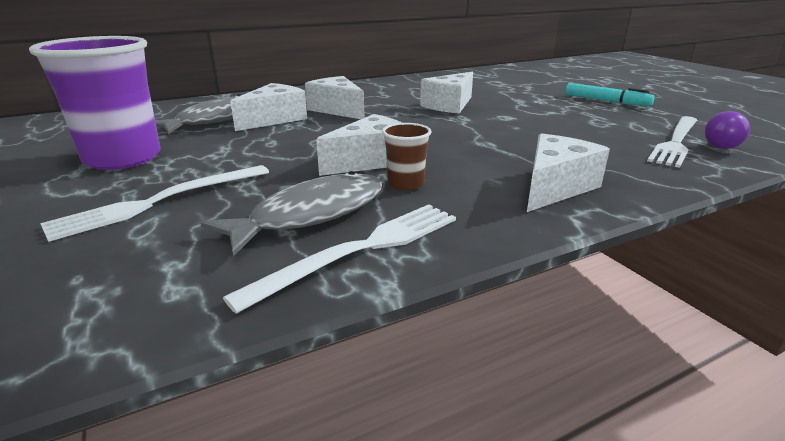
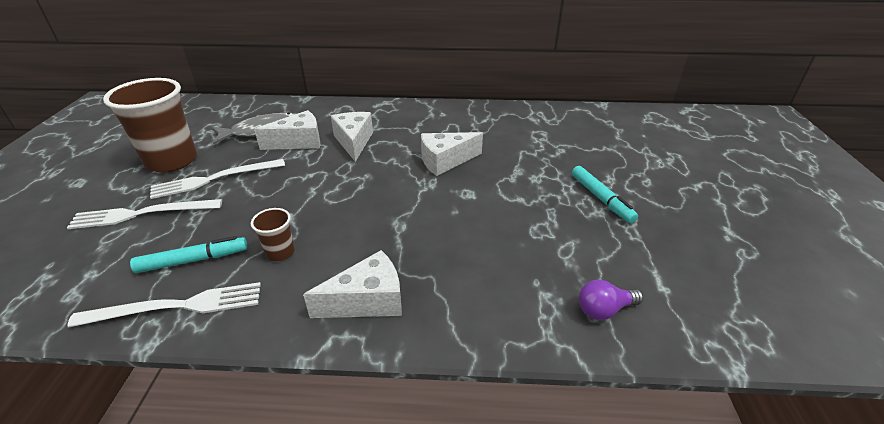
camera: 30 degrees right, 10 degrees up
purple cup [29,36,161,170] -> brown cup [103,78,197,173]
grey fish [200,171,382,256] -> turquoise marker [130,236,247,273]
white cheese [316,114,402,176] -> none
white fork [647,116,697,168] -> white fork moved to [150,159,285,199]

